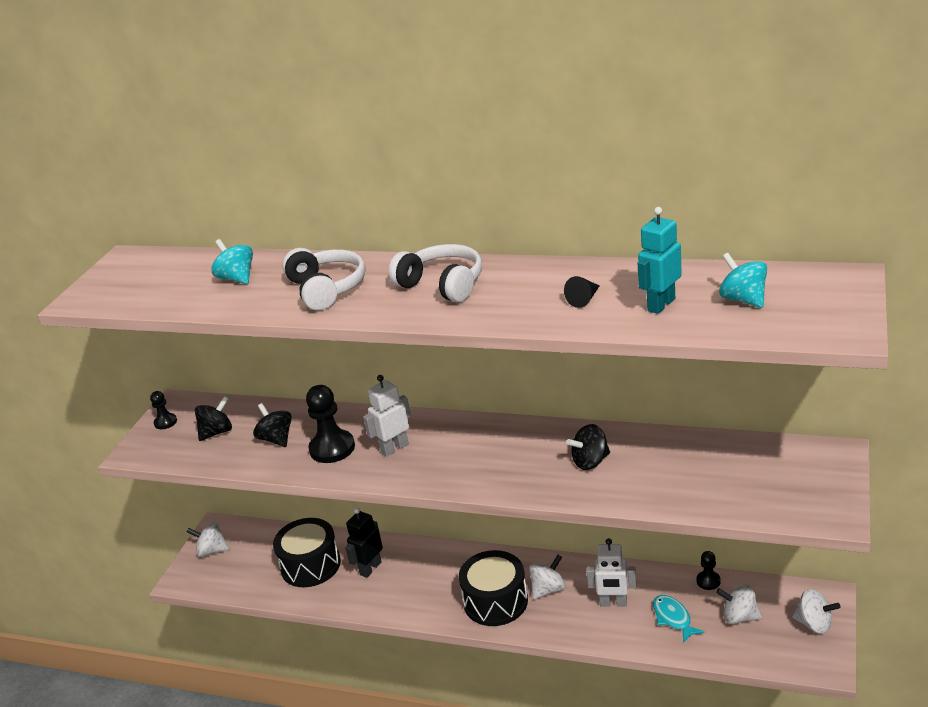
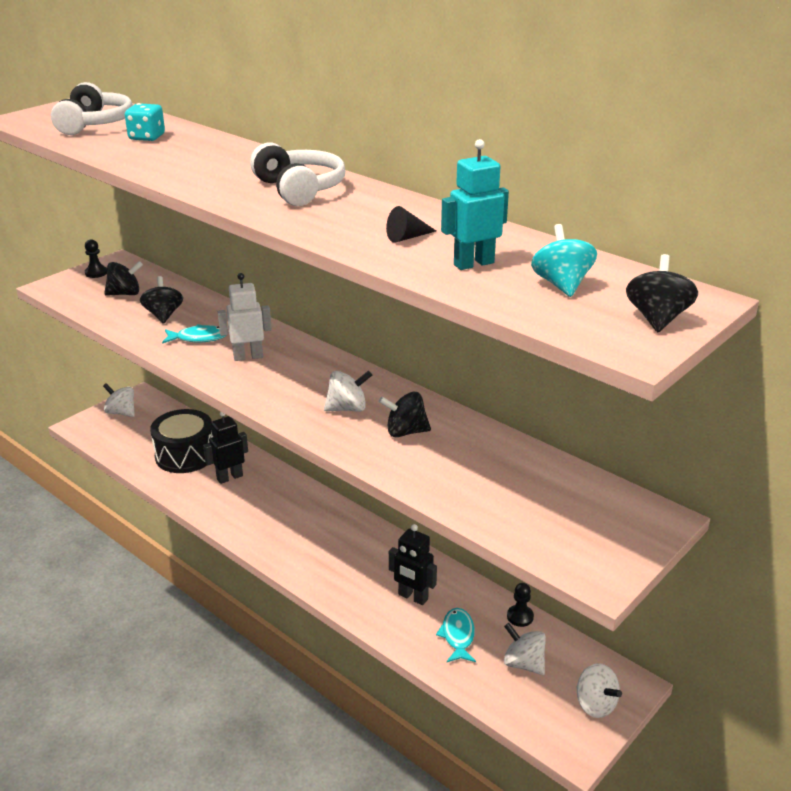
camera: 20 degrees right, 0 degrees up
turquoise spinning top [211,239,253,284] -> turquoise dice [125,103,165,141]
white headphones [282,248,366,310] -> white headphones moved to [51,82,133,135]
black pawn [306,385,355,463] -> turquoise fish [162,324,226,344]
black drum [459,550,528,626] -> none
white spinning top [529,555,566,600] -> white spinning top moved to [324,371,372,412]
white robot [586,538,636,607] -> black robot [389,524,437,605]
none -> black spinning top [626,254,698,332]

